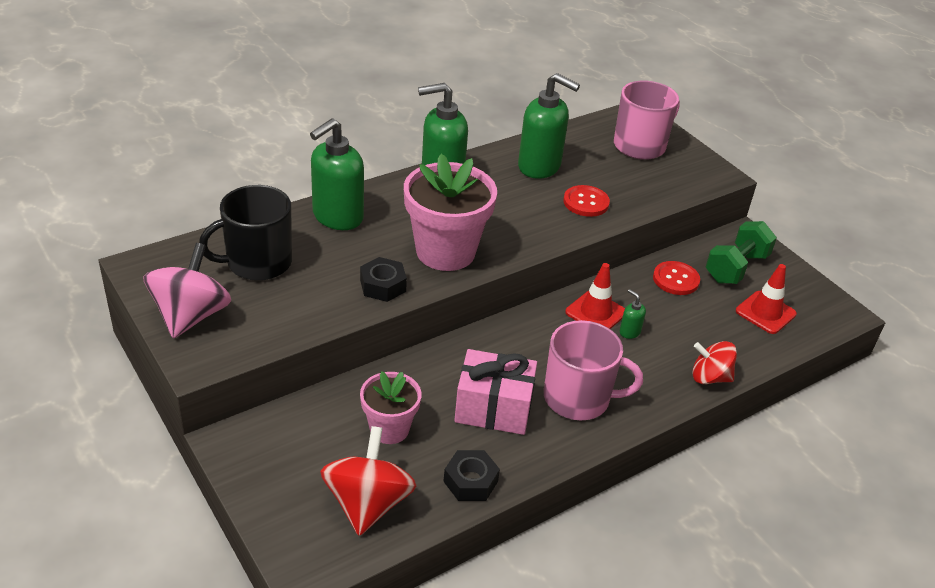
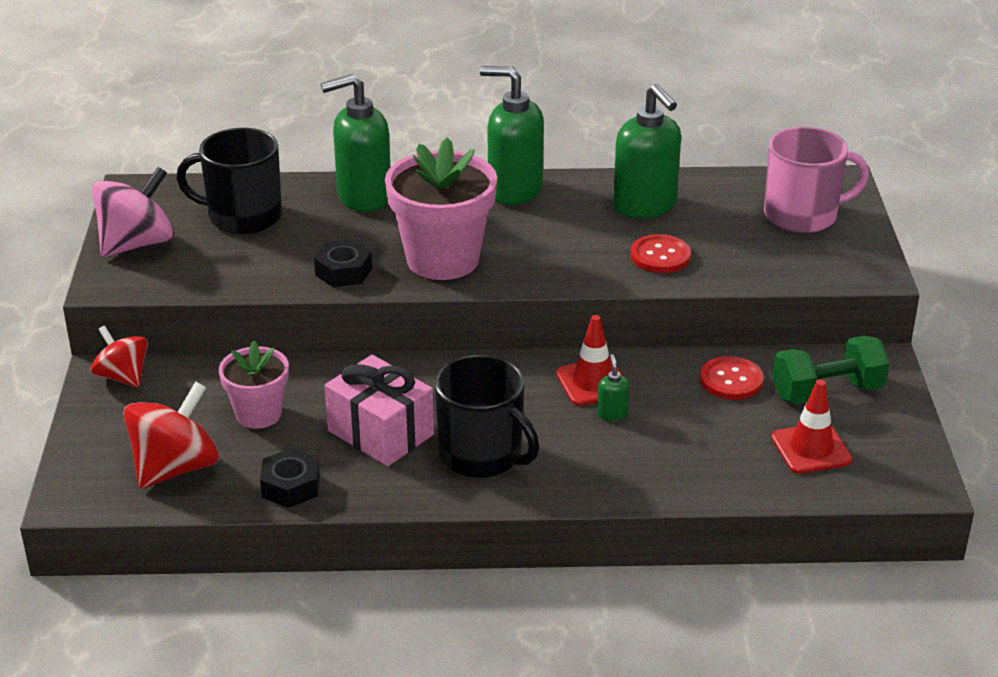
camera: 35 degrees right, 5 degrees down
pink mug [544,320,643,420] -> black mug [435,355,539,478]
red spinning top [692,341,737,384] -> red spinning top moved to [91,325,148,387]

